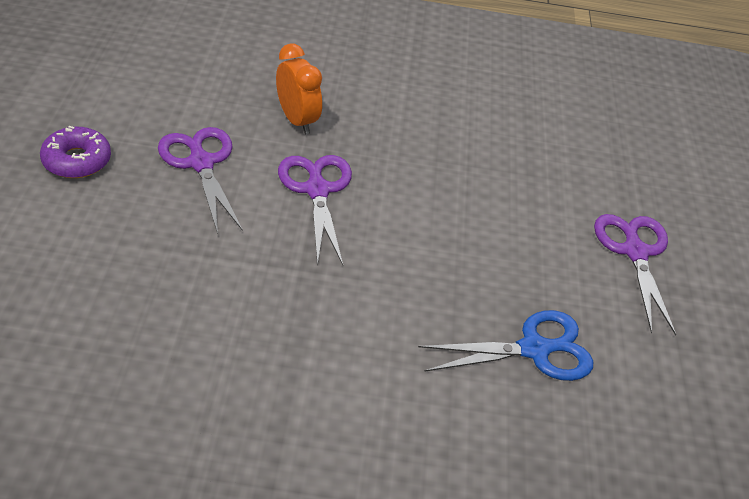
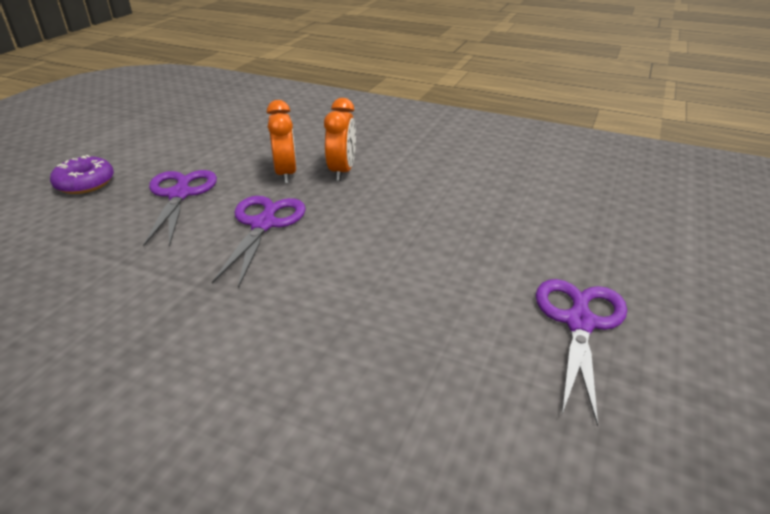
camera: 25 degrees right, 10 degrees down
blue scissors [418,310,593,381] -> none
none -> orange clock [324,98,356,181]

